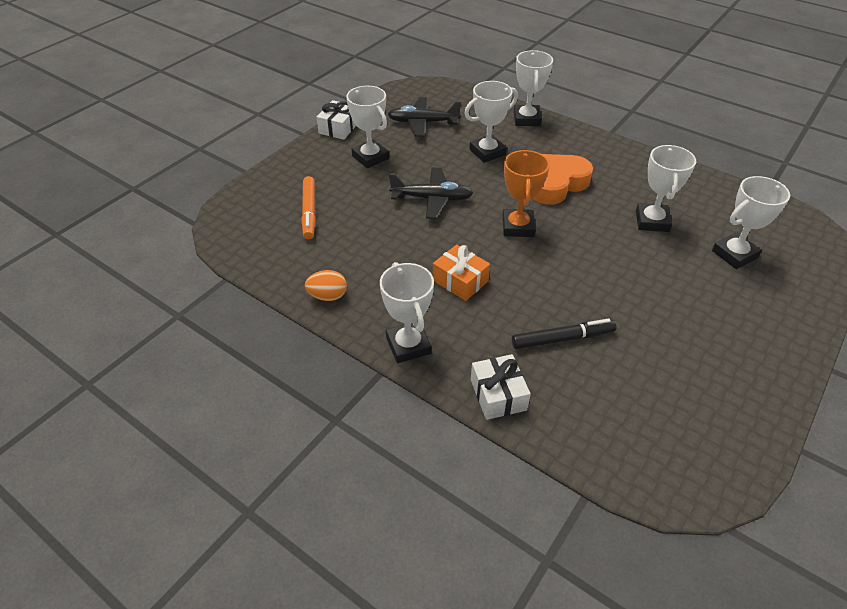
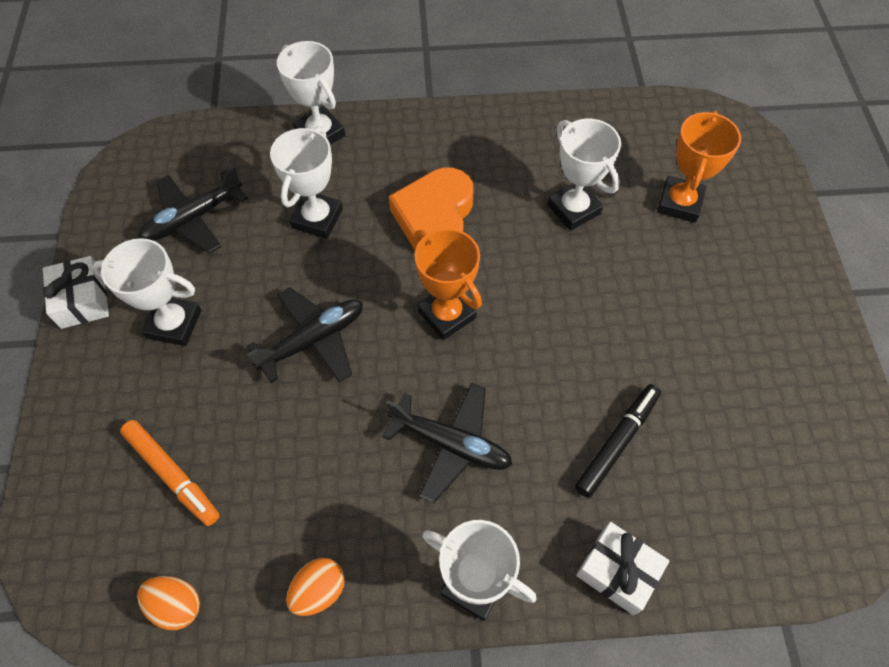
camera: 40 degrees left, 15 degrees up
orange gift [433,244,490,301] -> black plane [382,383,513,503]
white trophy [712,176,790,269] -> orange trophy [657,111,741,223]
none -> orange egg [137,576,200,630]

